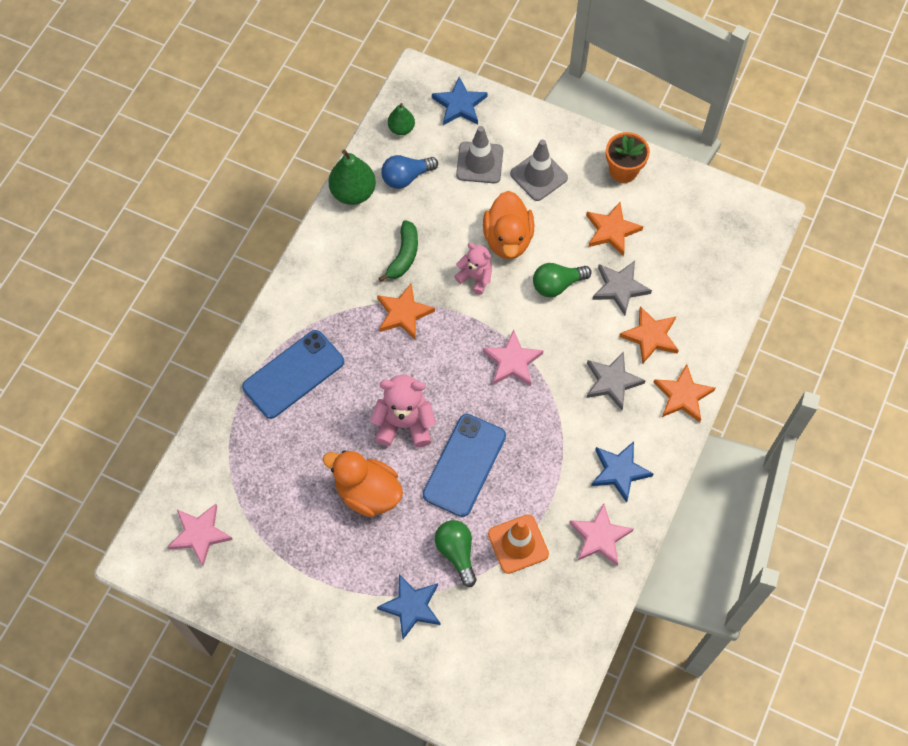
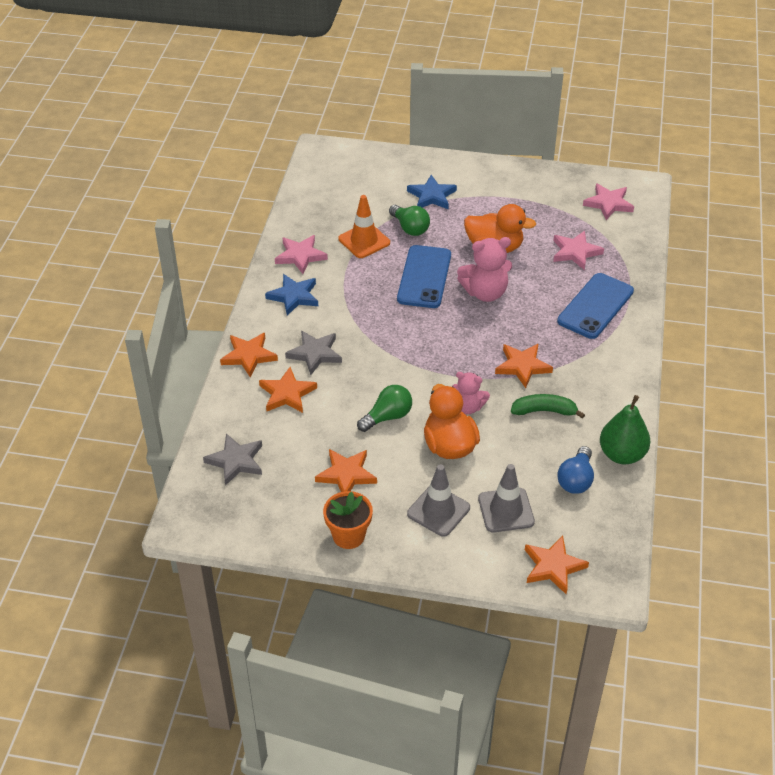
camera: 165 degrees right, 20 degrees down
green banana [379,220,418,282] -> green banana turned 90 degrees clockwise [511,394,585,419]
blue light bulb [381,155,438,189] -> blue light bulb turned 150 degrees clockwise [557,446,594,494]
green pear [388,103,415,135] -> none
blue star [432,77,488,125] -> orange star [525,536,589,594]
pink star [483,330,544,386] -> pink star moved to [553,231,604,270]
grey star [592,261,652,316] -> grey star moved to [203,434,262,486]

